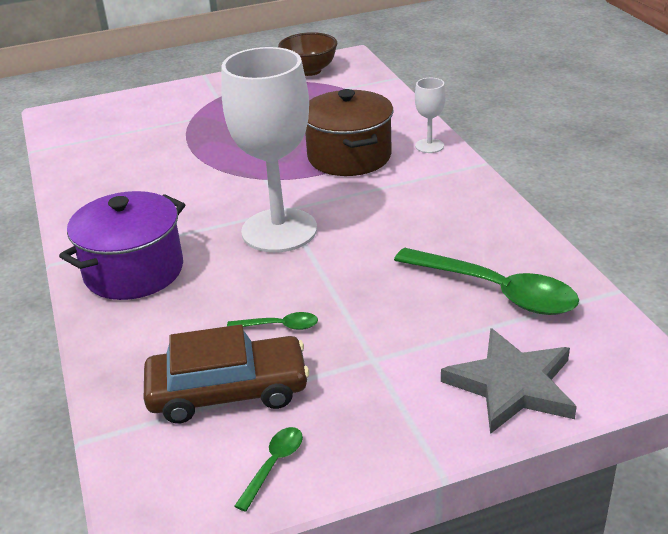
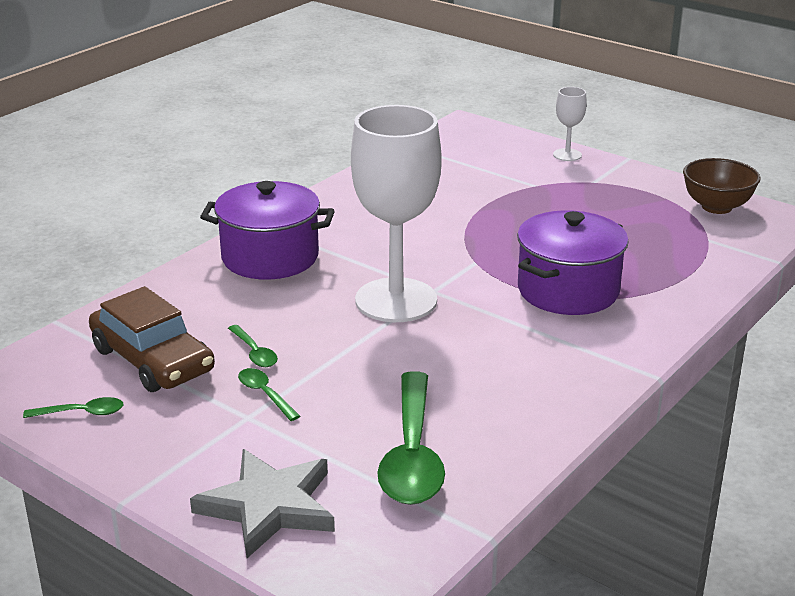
camera: 55 degrees right, 5 degrees down
brown pot [305,89,393,176] -> purple pot [517,210,629,315]
white goblet [415,78,446,153] -> white goblet moved to [553,87,587,161]
none -> green spoon [238,368,300,421]

